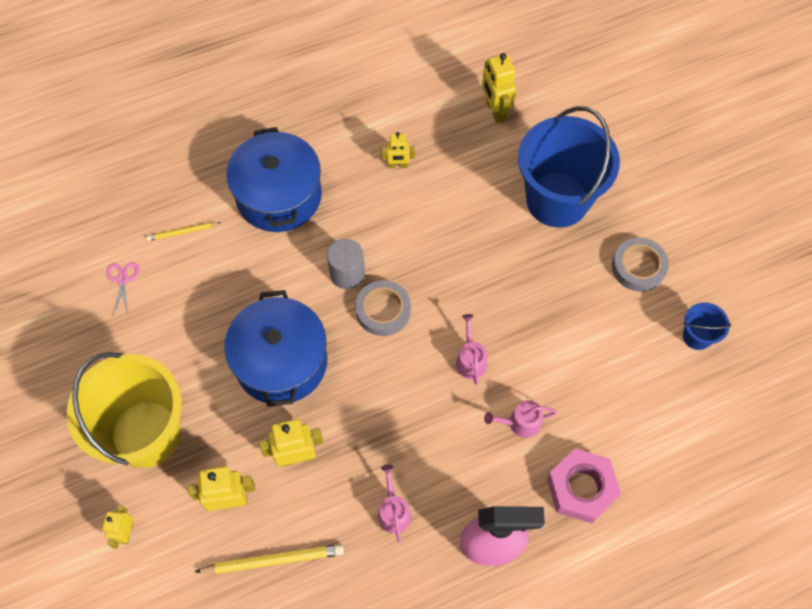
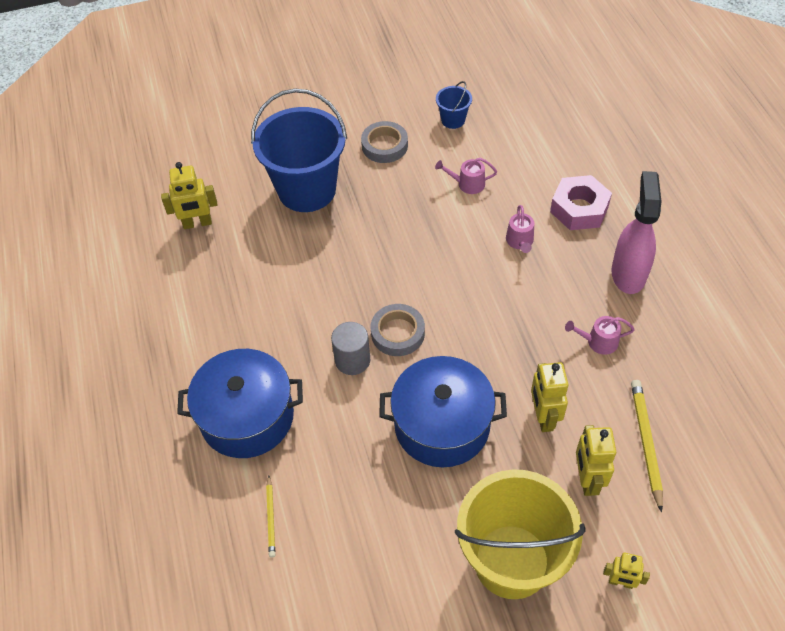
camera: 80 degrees left, 10 degrees down
pink scissors [106,262,140,317] -> none
yellow robot [381,132,415,169] -> none
pink watering can [456,314,487,385] -> pink watering can moved to [435,158,497,194]

